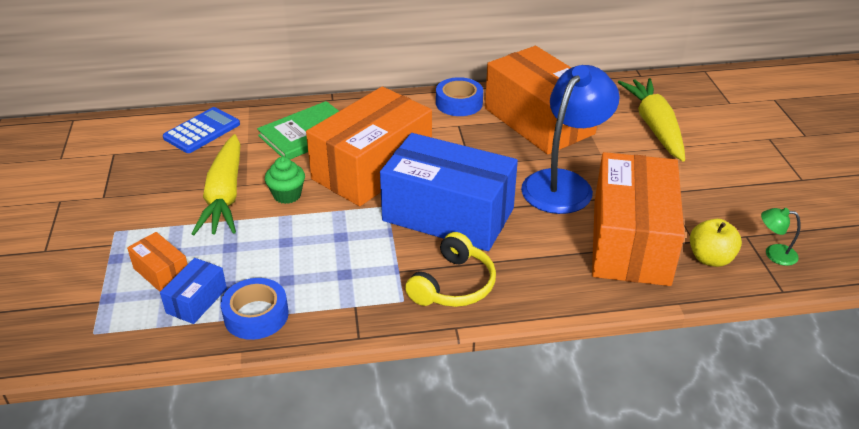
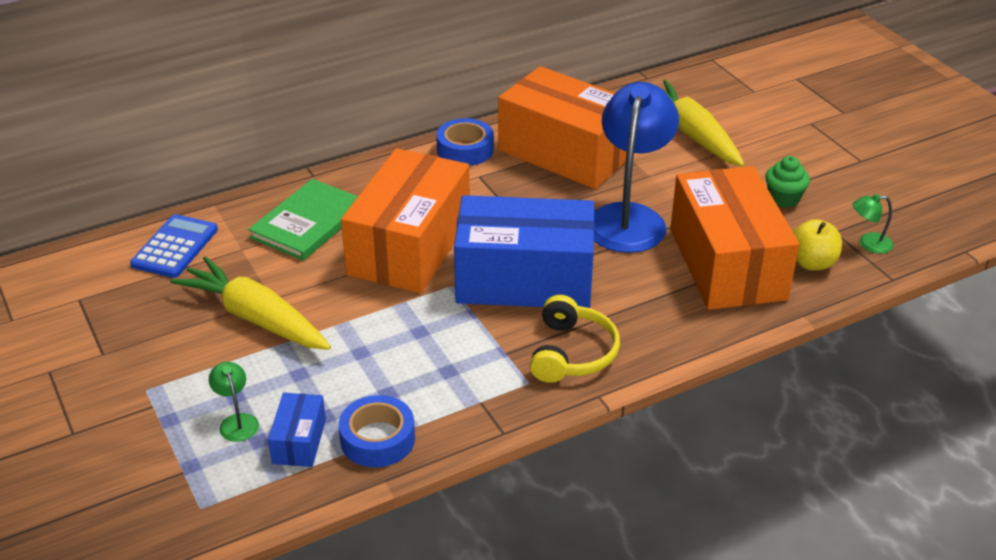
camera: 20 degrees left, 0 degrees up
orange box [127,232,188,292] -> green lamp [209,362,259,442]
yellow carrot [192,134,241,235] -> yellow carrot turned 150 degrees clockwise [170,256,331,350]
green cupcake [265,157,305,204] -> green cupcake moved to [765,156,810,208]

